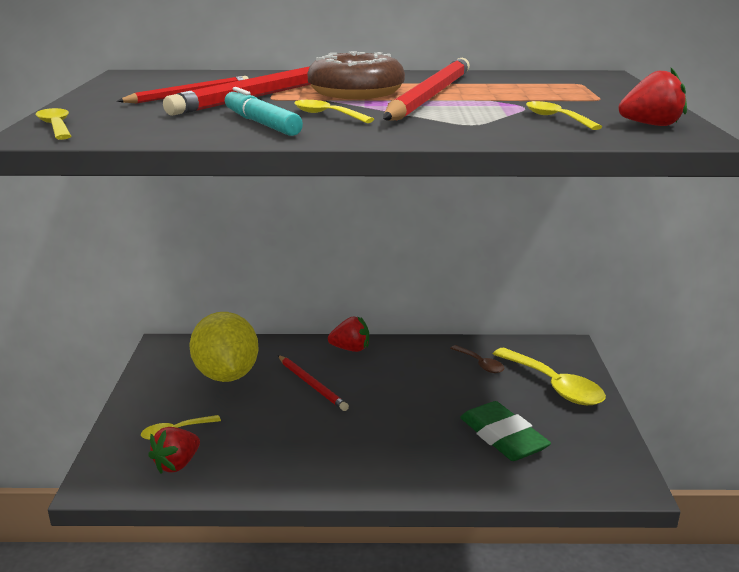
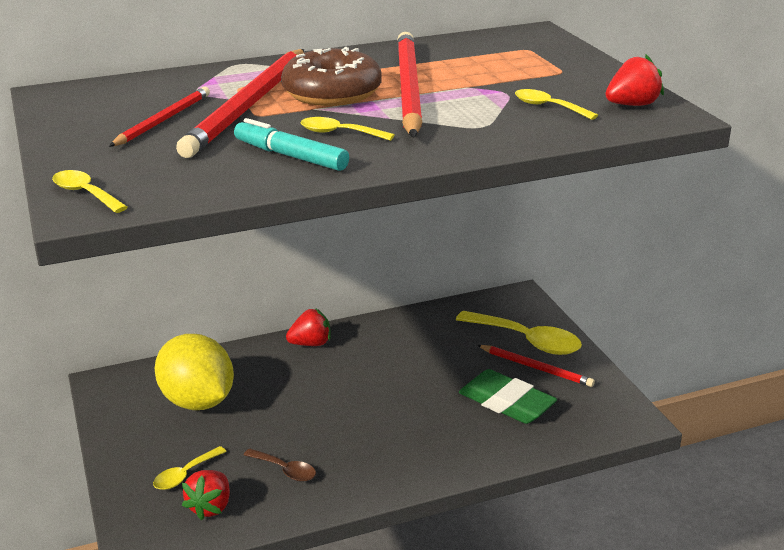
camera: 20 degrees left, 5 degrees up
red pencil [278,355,349,411] -> red pencil moved to [477,345,595,387]
brown spoon [450,345,504,373] -> brown spoon moved to [244,449,316,482]

